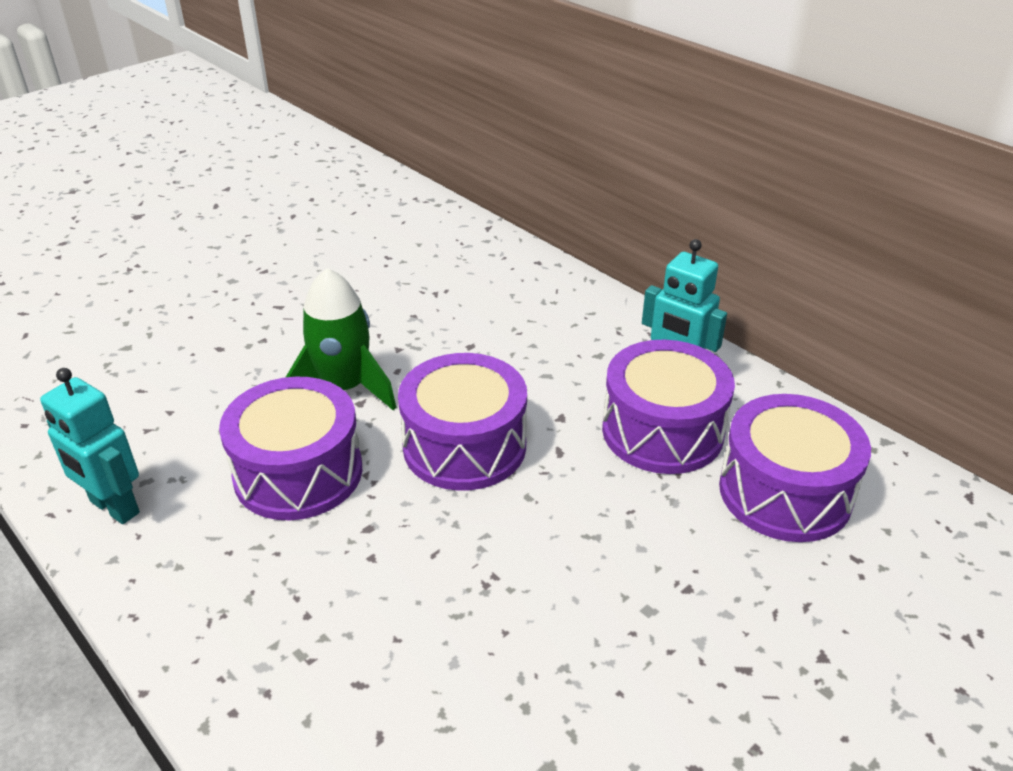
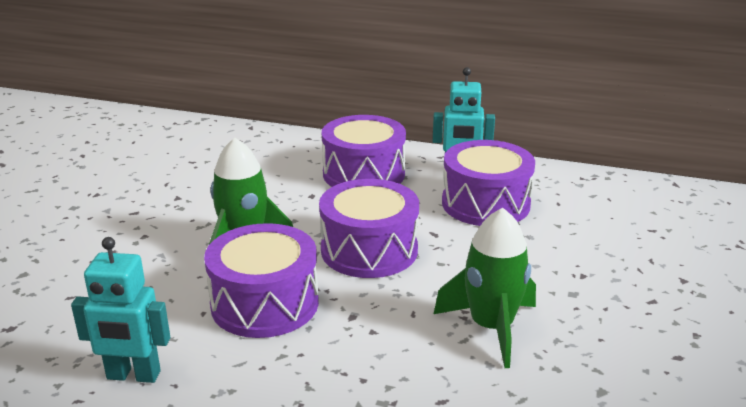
camera: 30 degrees left, 10 degrees down
purple drum [719,394,871,542] -> purple drum moved to [322,115,406,187]
none -> green rocket [434,208,536,368]

